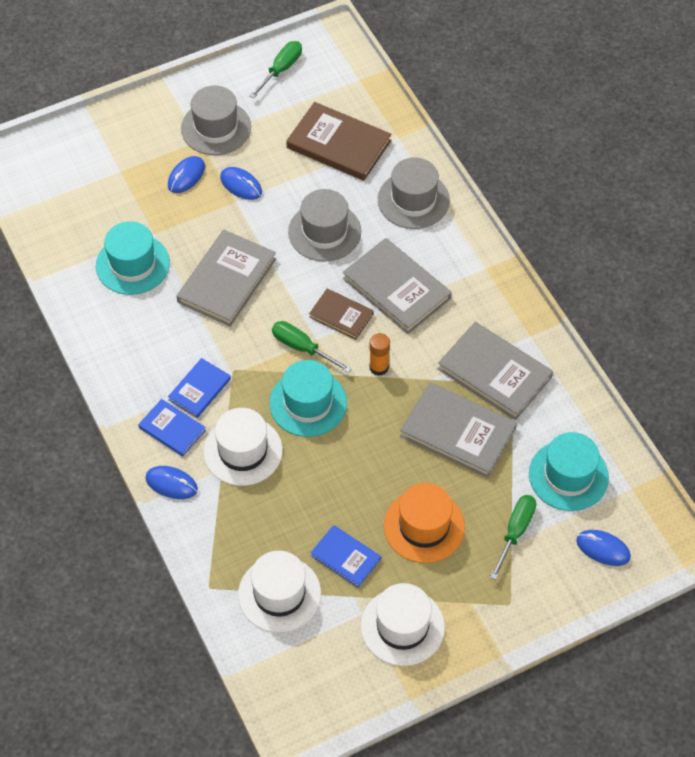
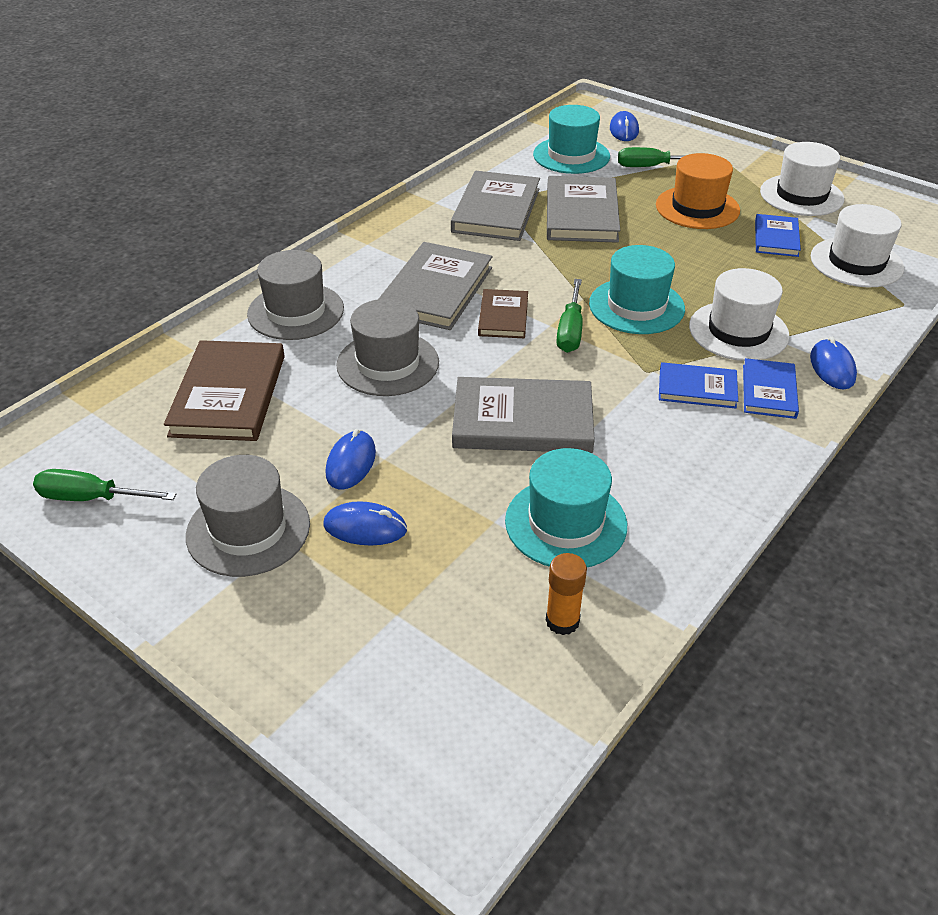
camera: 115 degrees left, 15 degrees down
orange glue stick [369,333,390,376] -> orange glue stick moved to [546,553,587,635]

